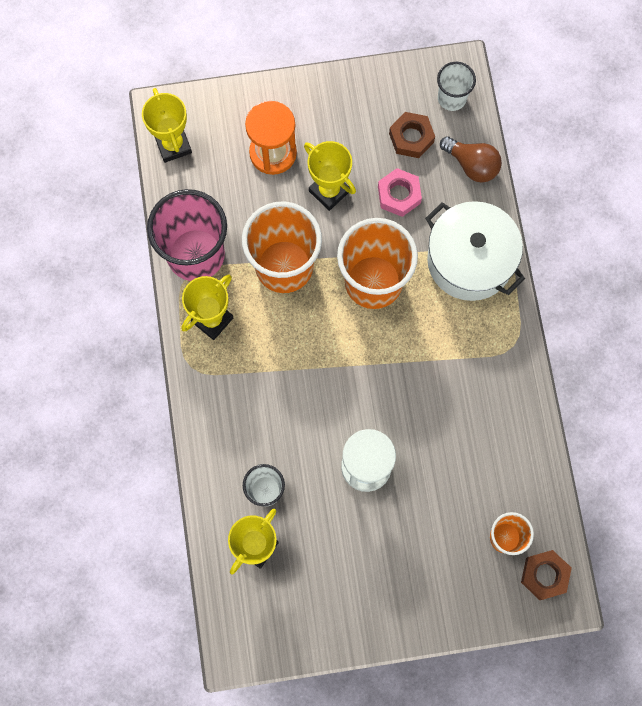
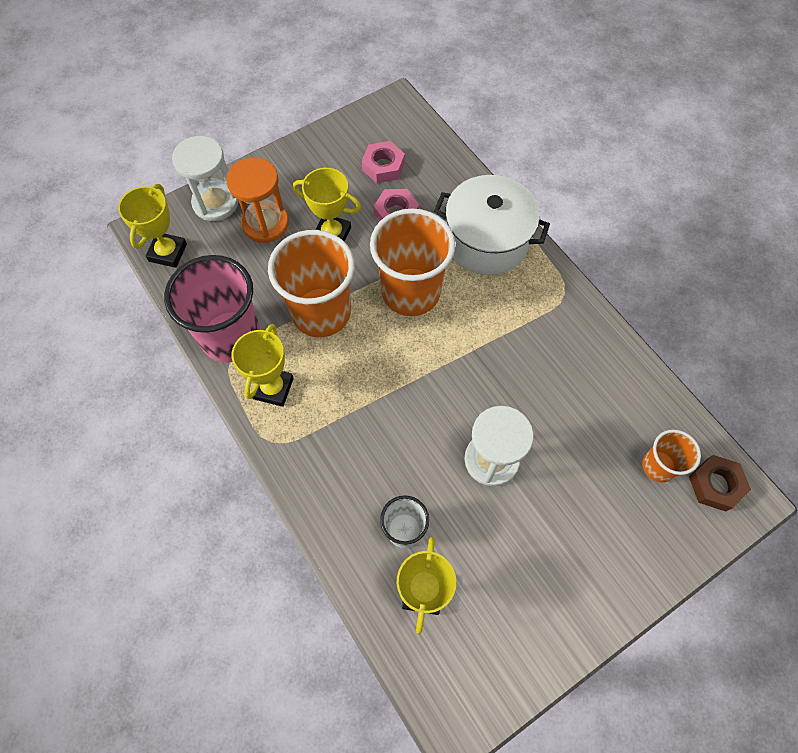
camera: 25 degrees left, 10 degrees down
yellow trophy [142,88,192,163] -> yellow trophy turned 60 degrees clockwise [118,184,187,268]
brown nut [389,112,435,158] -> pink nut [362,141,405,183]
white cup [437,62,476,111] -> none
brown light bulb [440,136,502,182] -> none
none -> white hourglass [172,136,239,221]

